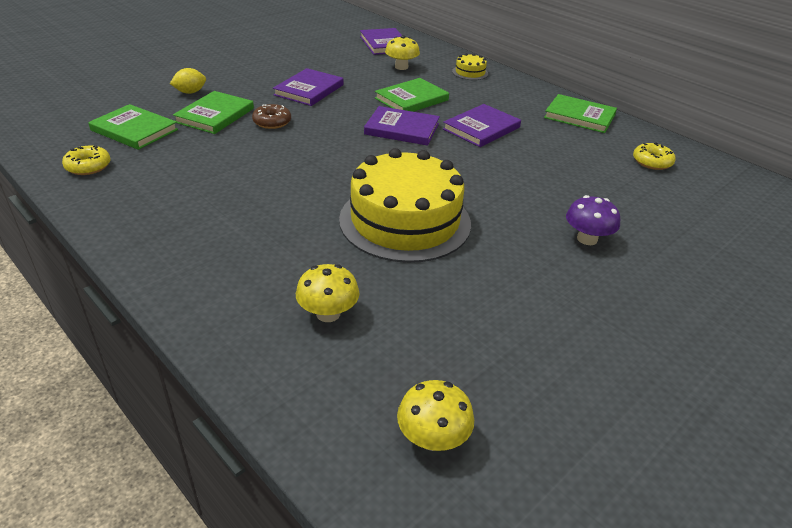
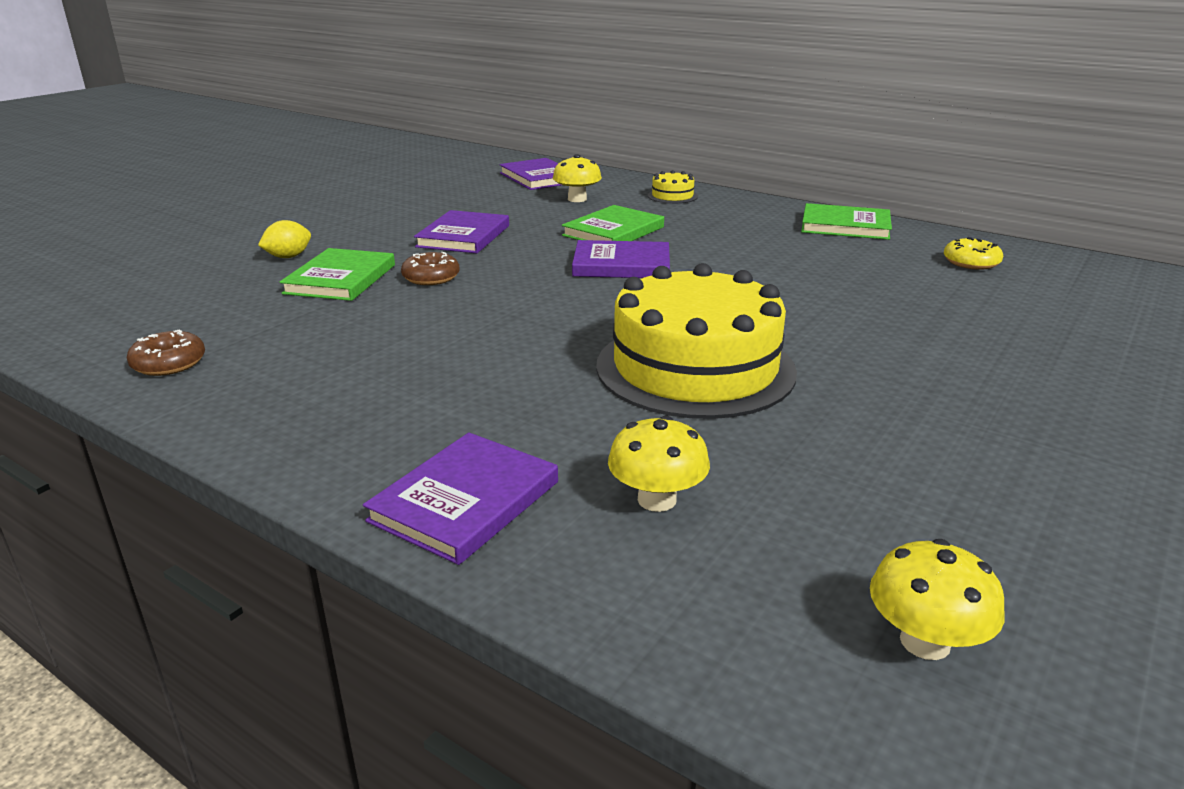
camera: 10 degrees left, 10 degrees down
yellow donut [62,145,110,175] -> brown donut [127,329,205,376]
green book [88,104,178,150] -> none
purple book [443,104,521,147] -> purple book moved to [363,432,558,565]
purple mushroom [566,195,620,245] -> none

